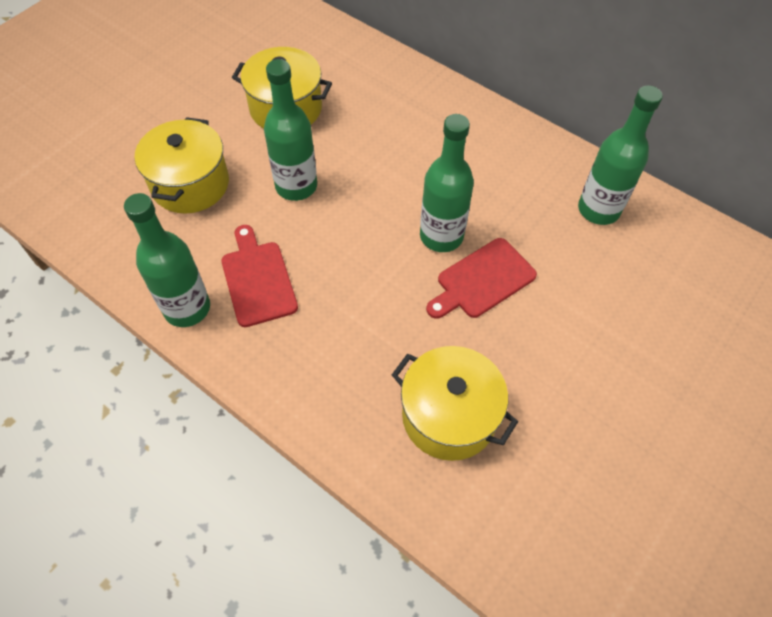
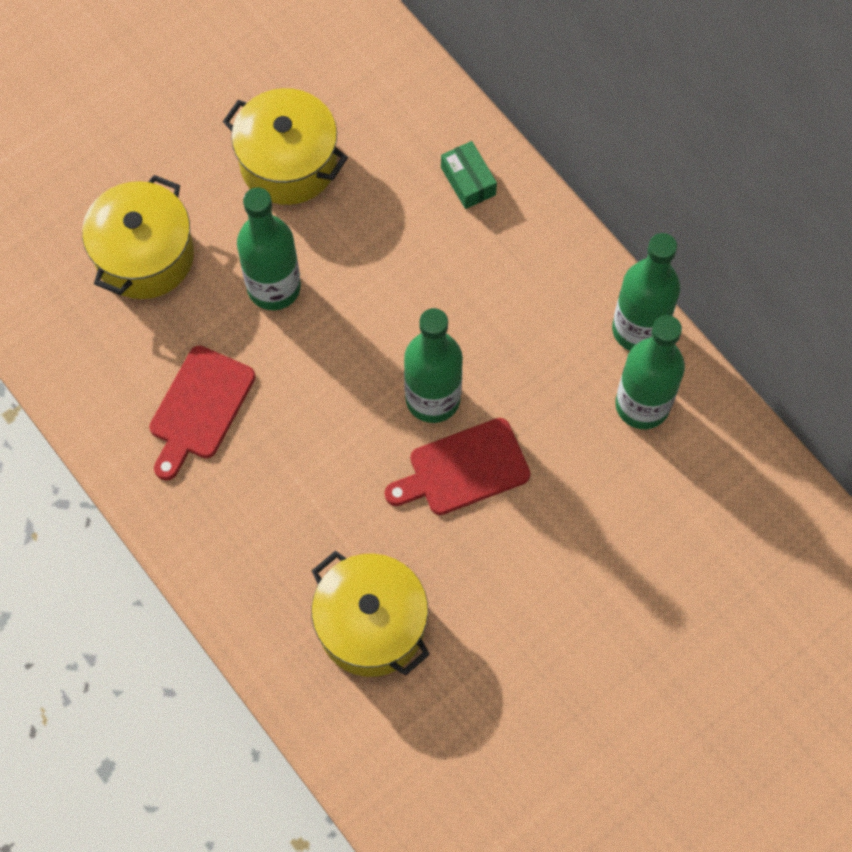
camera: 15 degrees right, 10 degrees up
green bottle [124,193,210,327] -> green bottle moved to [612,233,680,351]
red cutting board [221,225,298,327] -> red cutting board turned 150 degrees counterclockwise [149,346,256,481]
none -> green box [441,141,497,209]

